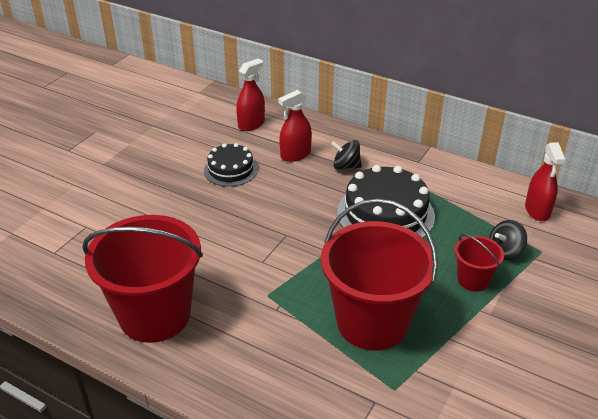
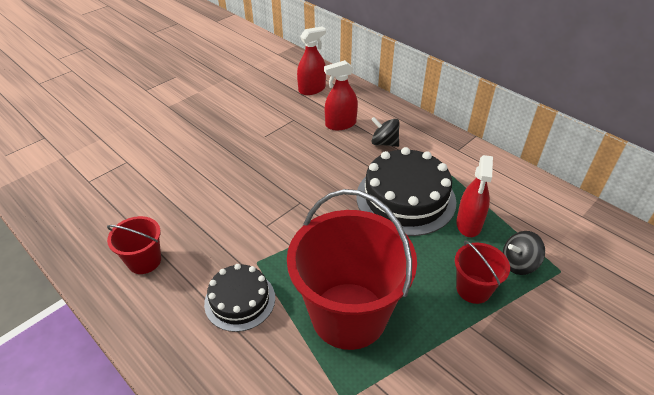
camera: 15 degrees right, 5 degrees up
red bucket [82,215,203,343] -> red bucket [107,216,161,274], size x0.47
black cake [204,143,258,187] -> black cake moved to [204,264,275,332]
red spray bottle [525,142,565,221] -> red spray bottle moved to [456,155,493,237]

